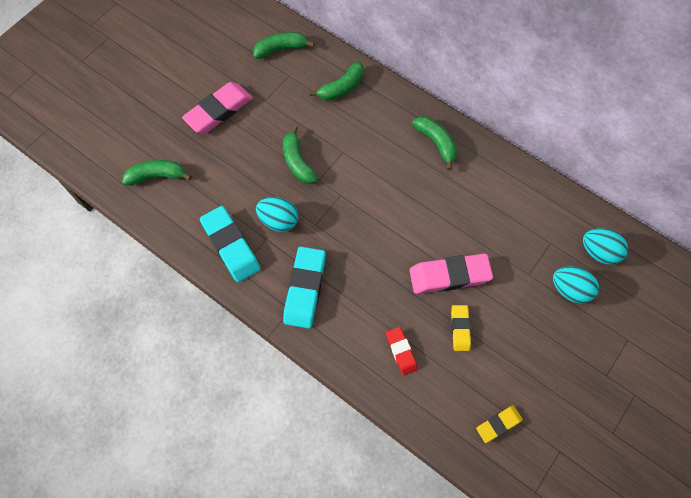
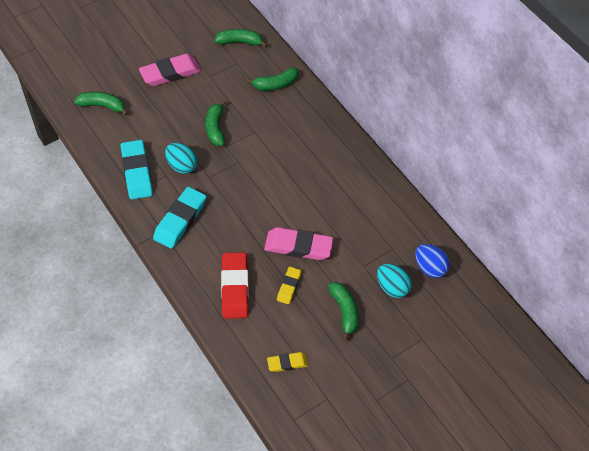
camera: 15 degrees right, 10 degrees down
red eraser [386,327,418,375] -> red eraser [221,252,249,319], size x1.79
green banana [412,117,457,170] -> green banana moved to [328,282,358,341]
turquoise egg [583,228,628,265] -> blue egg [415,244,450,278]

